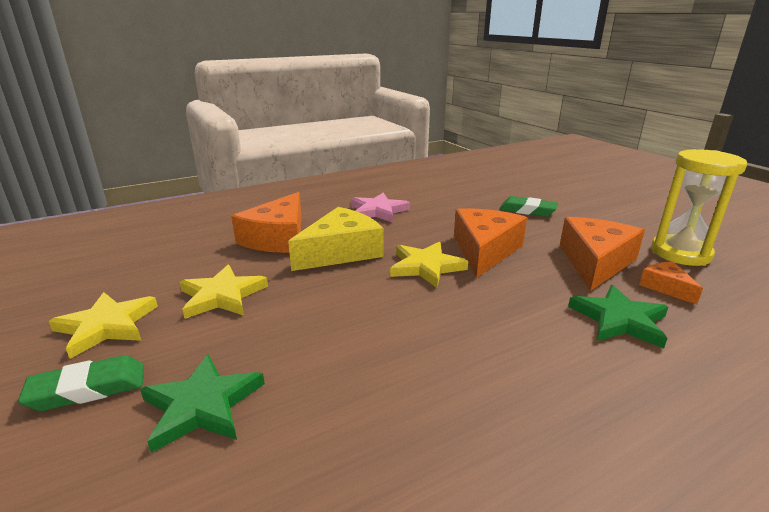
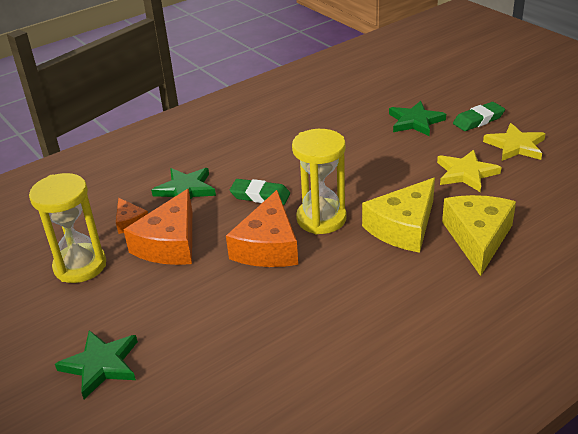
camera: 175 degrees right, 10 degrees up
orange cheese [231,192,302,253] -> yellow cheese [442,195,516,276]
pink star [351,192,410,223] -> none
yellow star [390,242,468,288] -> yellow hourglass [292,129,347,234]
green eraser [499,196,558,217] -> green eraser moved to [230,179,290,205]
none -> green star [55,330,138,399]

